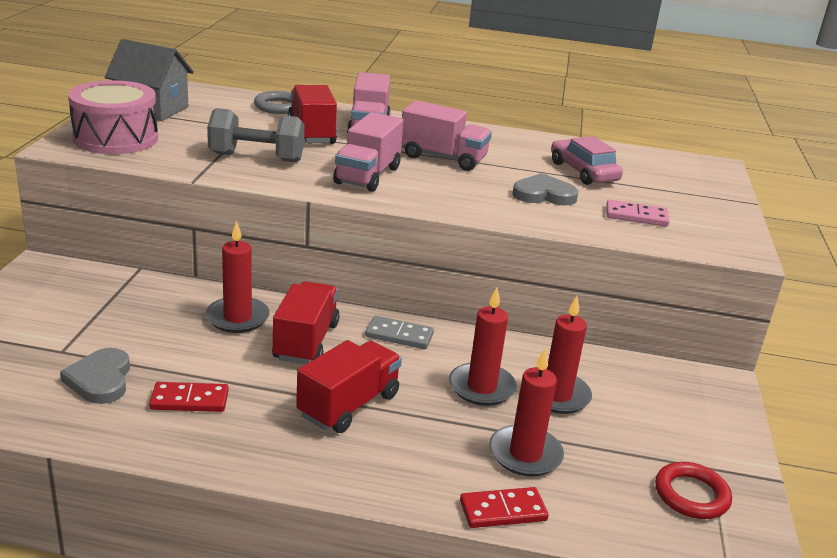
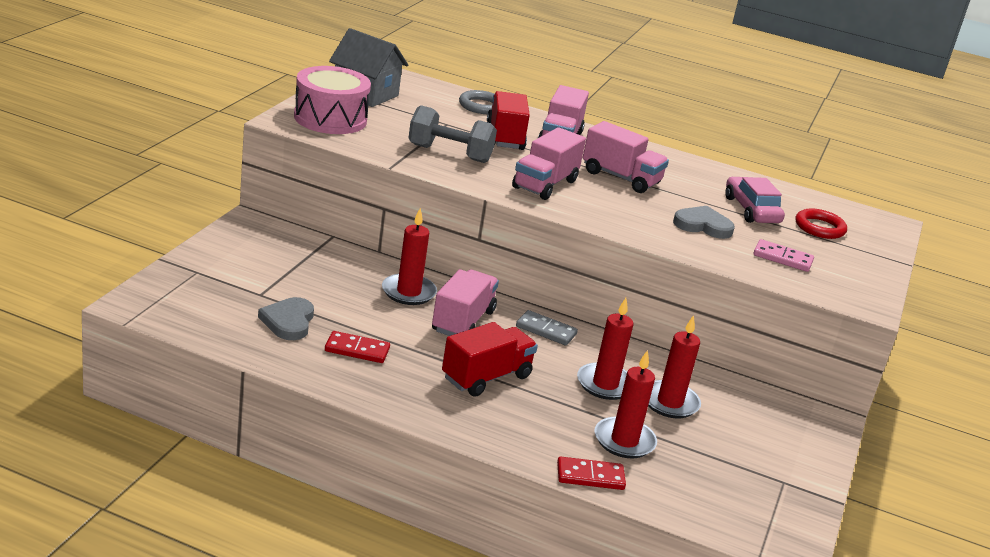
camera: 10 degrees right, 0 degrees up
red truck [272,281,339,364] -> pink truck [432,269,499,336]
red ring [655,462,732,519] -> red ring moved to [796,209,847,239]

